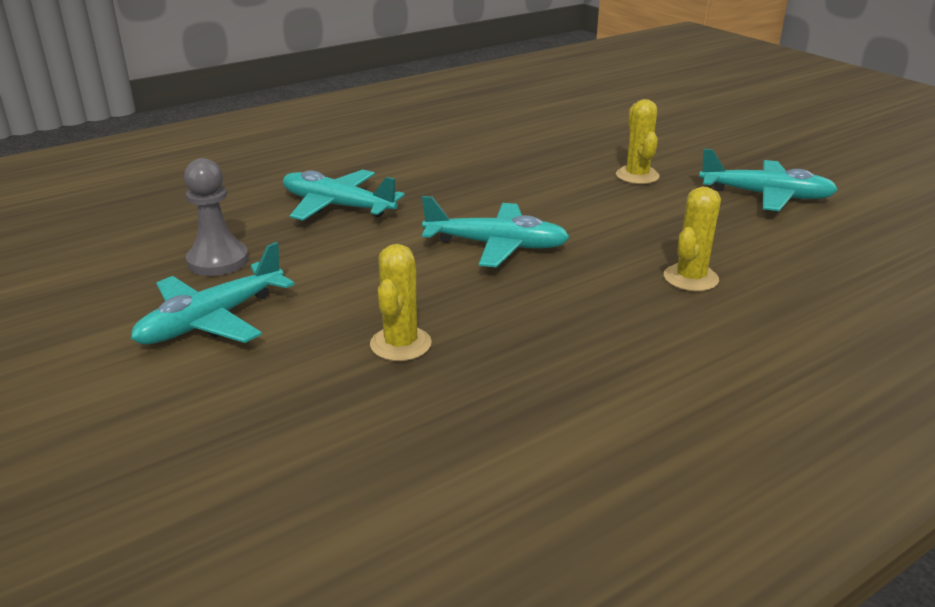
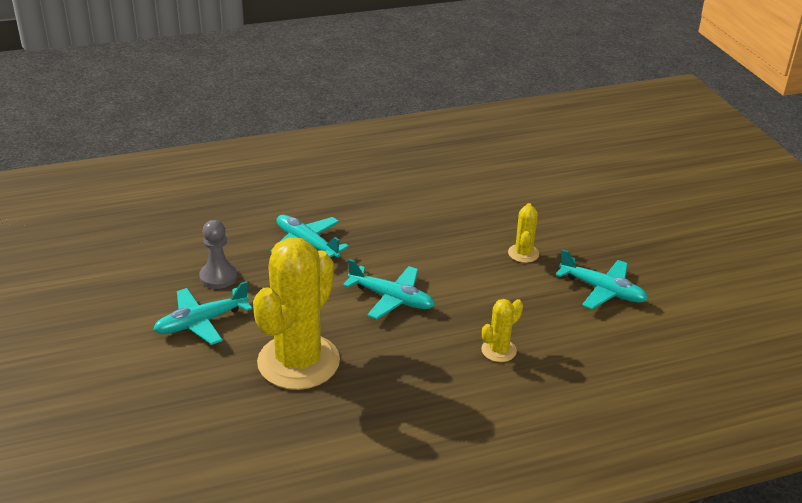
camera: 15 degrees right, 5 degrees up
yellow cactus [370,244,432,361] -> yellow cactus [253,237,340,390], size x2.28

